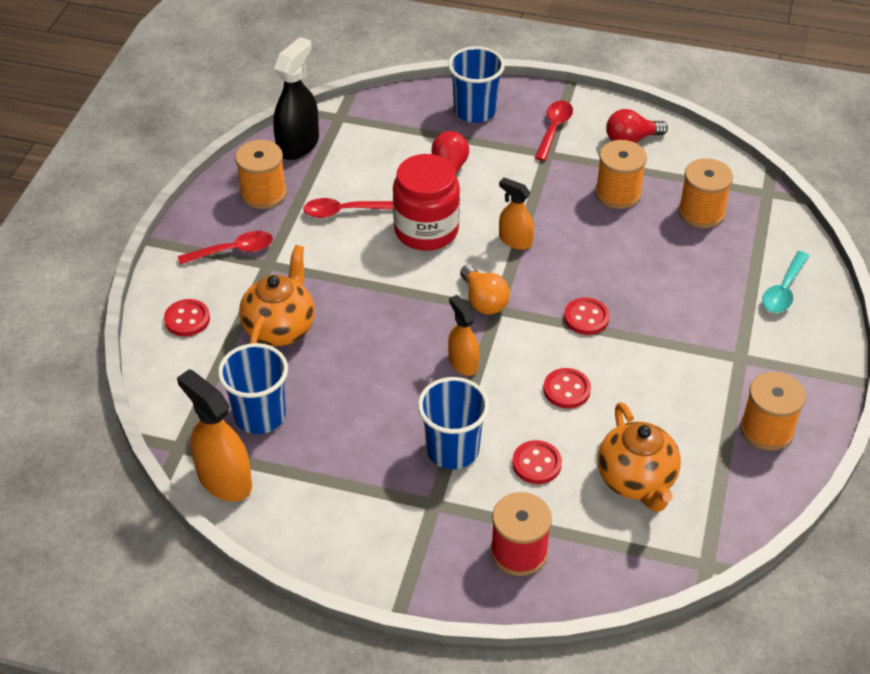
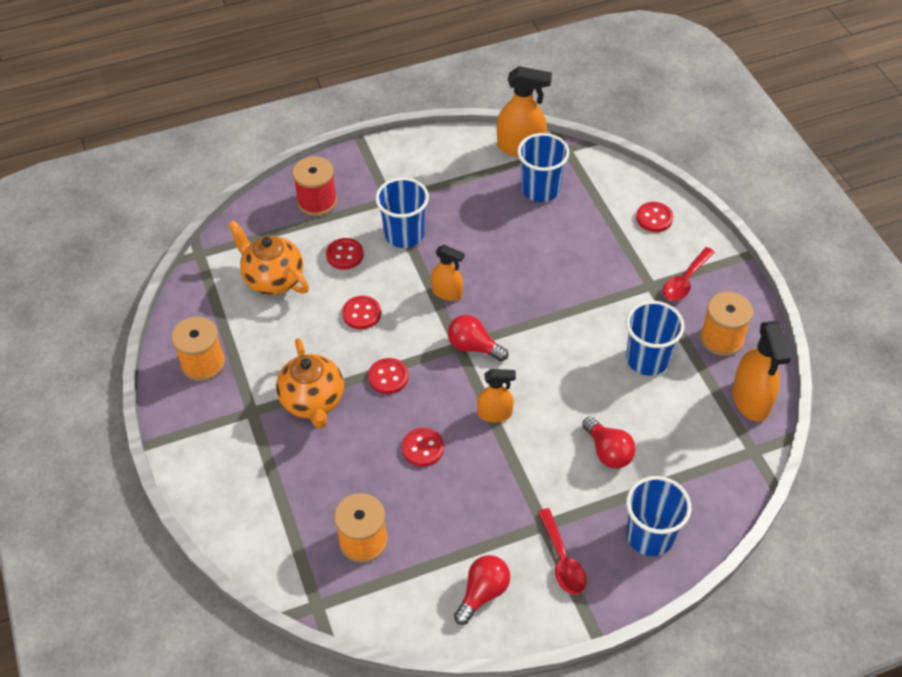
camera: 145 degrees right, 5 degrees up
orange teapot [239,245,315,346] -> orange teapot moved to [276,338,344,428]
black spray bottle [273,37,319,160] -> orange spray bottle [732,321,791,422]
red spoon [303,198,393,218] -> blue cup [626,301,685,376]
red jar [393,154,460,251] -> none
orange light bulb [460,265,510,315] -> red light bulb [448,315,508,361]
orange spool [595,140,647,209] -> none
turquoise spoon [762,251,809,313] -> none
none -> red button [402,428,444,467]

